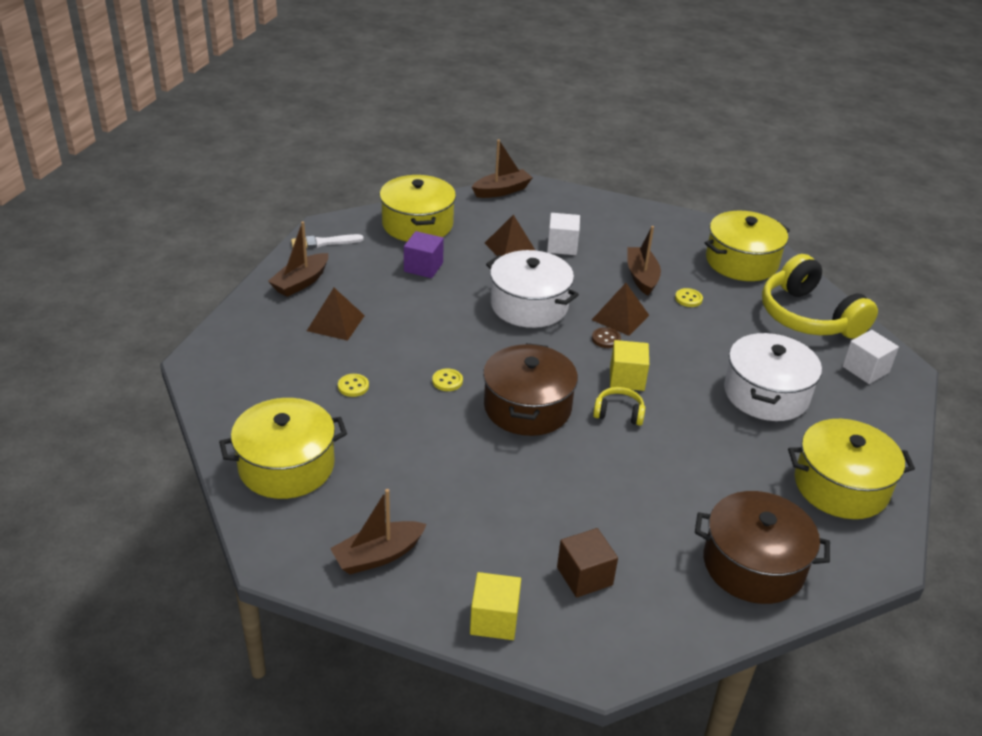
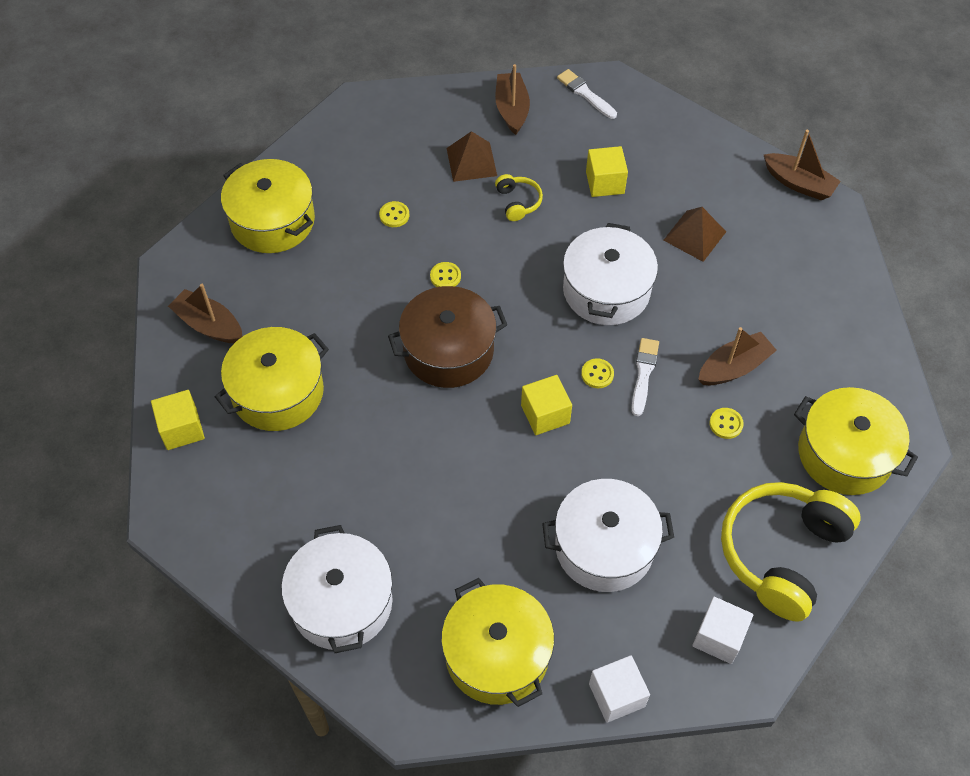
camera: 65 degrees right, 20 degrees up
brown boat [268,222,328,297] -> brown boat turned 75 degrees clockwise [495,64,530,135]
yellow pot [380,175,456,242] -> yellow pot moved to [215,327,329,431]
purple cube [404,231,444,278] -> yellow cube [586,146,628,197]
white cube [547,213,580,255] -> white cube moved to [589,655,650,723]
brown cube [557,528,618,598] -> none
brown pyramid [592,283,649,336] -> white brush [632,338,659,416]
brown button [592,327,621,348] -> yellow button [581,358,614,388]
yellow headphones [593,387,645,426] -> yellow headphones moved to [495,174,543,221]
brown pot [695,491,830,604] -> white pot [281,525,393,653]

